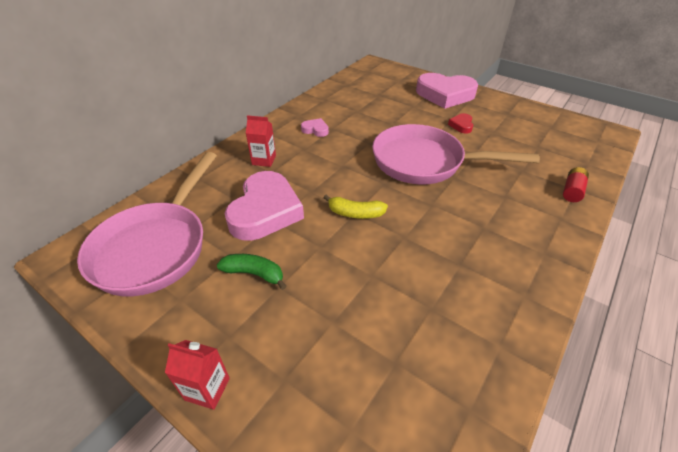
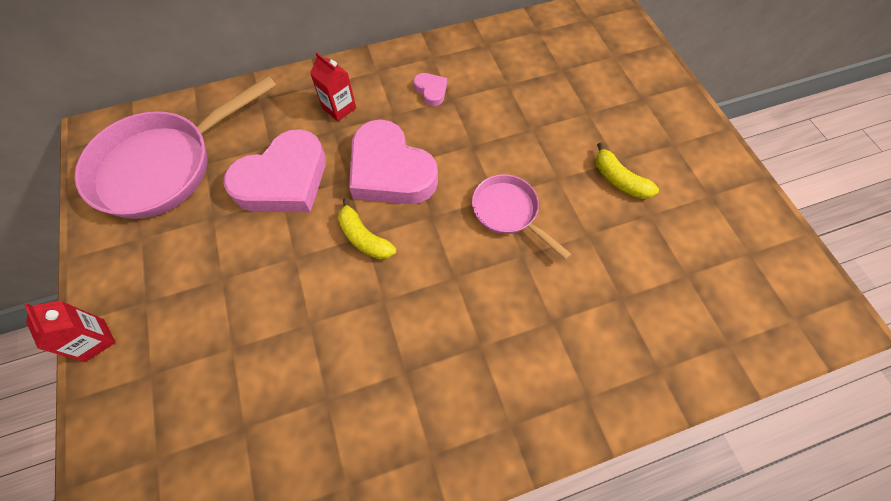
camera: 35 degrees right, 20 degrees up
green banana [217,254,286,290] -> none
pink pan [372,124,540,184] -> pink pan [472,174,571,260], size x0.53
pink heart [416,73,478,109] -> pink heart moved to [349,119,438,204]
red heart [448,113,473,133] -> yellow banana [596,142,659,199]
red battery [563,167,589,202] -> none

